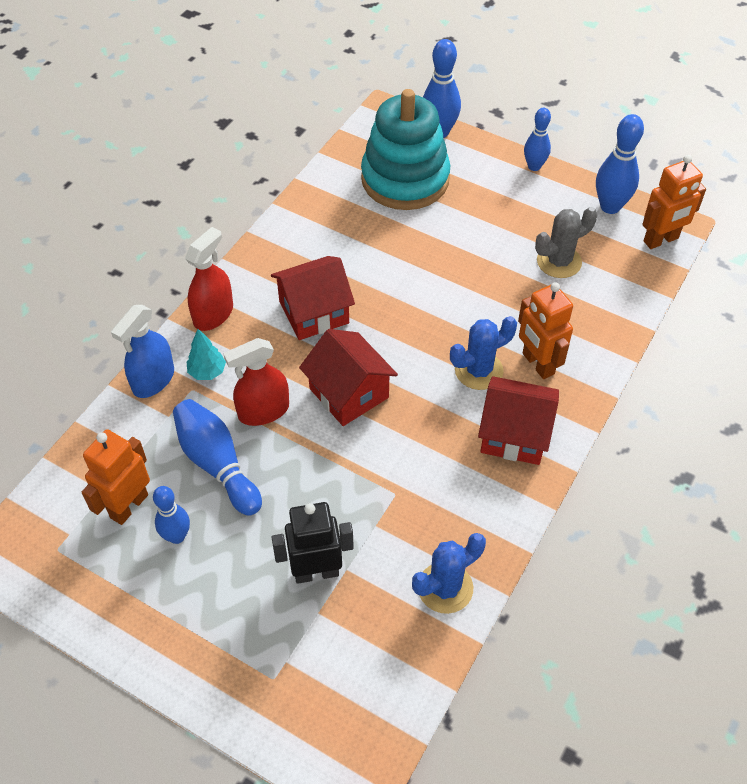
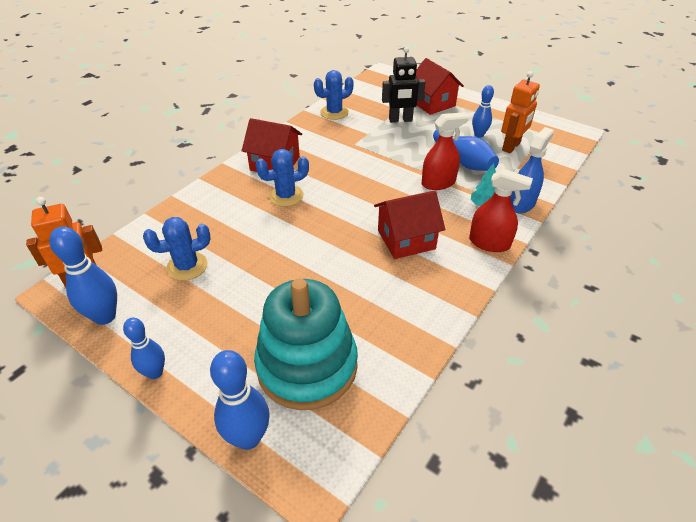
camera: 175 degrees left, 10 degrees down
red spray bottle [185,227,233,331] -> red spray bottle turned 105 degrees counterclockwise [469,169,533,252]
red house [299,329,398,426] -> red house moved to [416,58,464,115]
orange robot [518,282,573,379] -> none
grey cactus [535,207,597,278] -> blue cactus [143,217,211,281]

